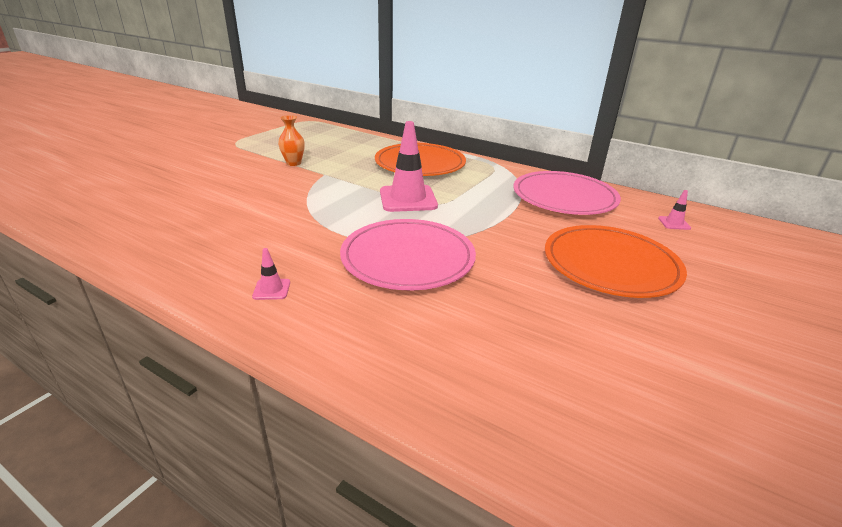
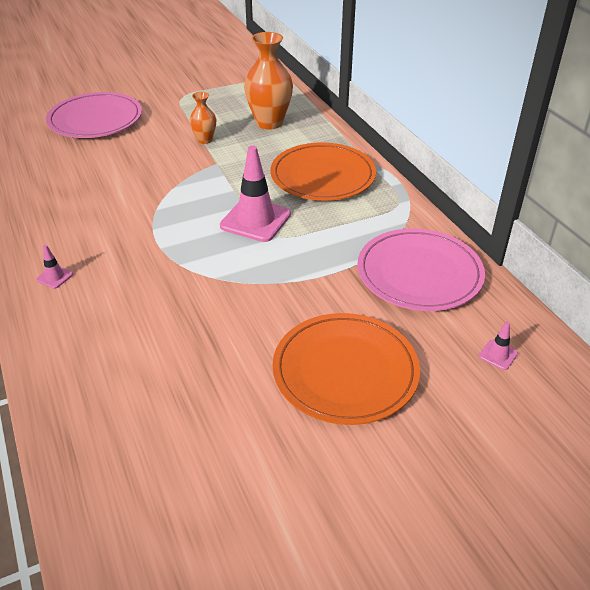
camera: 35 degrees right, 10 degrees up
pink plate [340,219,476,290] -> pink plate moved to [46,92,142,138]
none -> orange vase [244,32,293,130]

